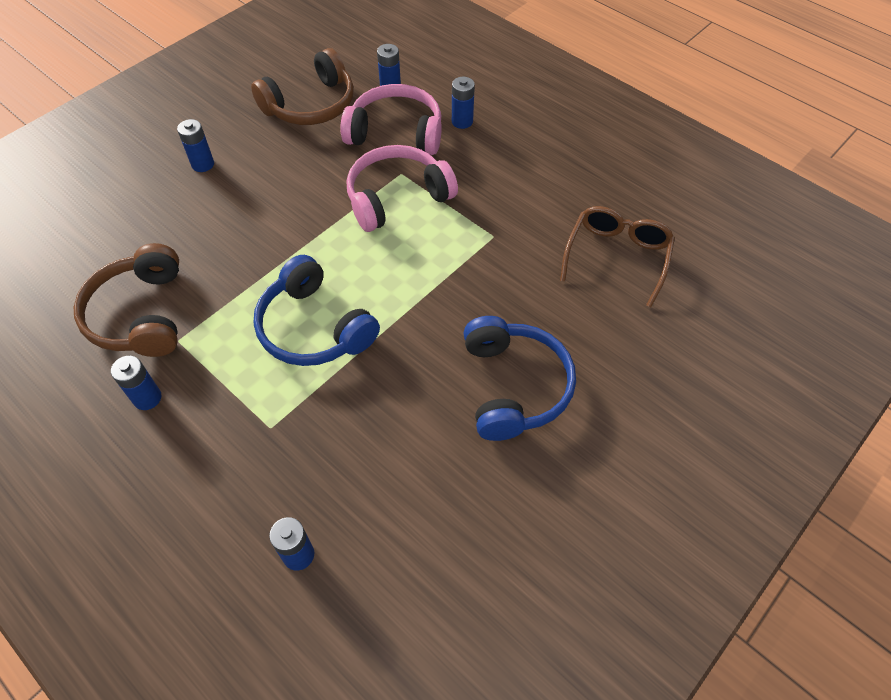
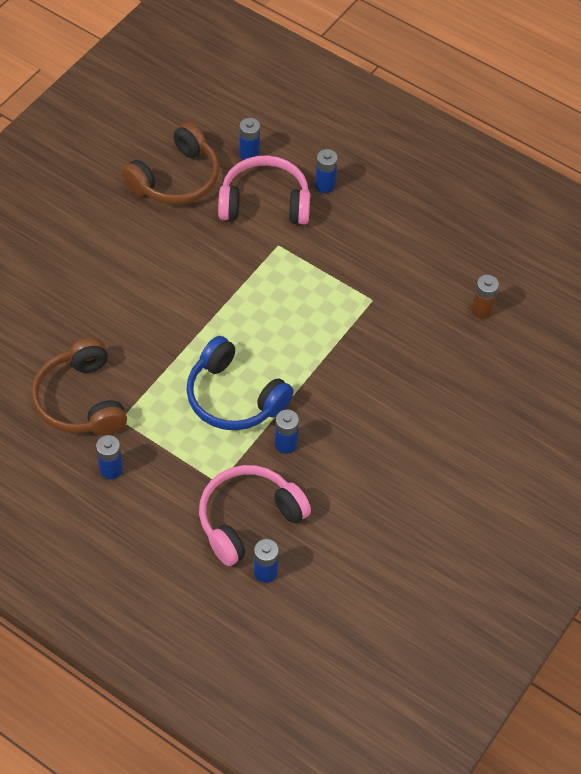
camera: 10 degrees left, 0 degrees up
blue battery [177,119,214,172] -> blue battery moved to [275,410,299,454]
pink headphones [347,145,458,232] -> pink headphones moved to [199,465,311,566]
blue headphones [464,316,576,441] -> none
brown glasses [560,206,675,307] -> brown battery [471,275,499,319]

